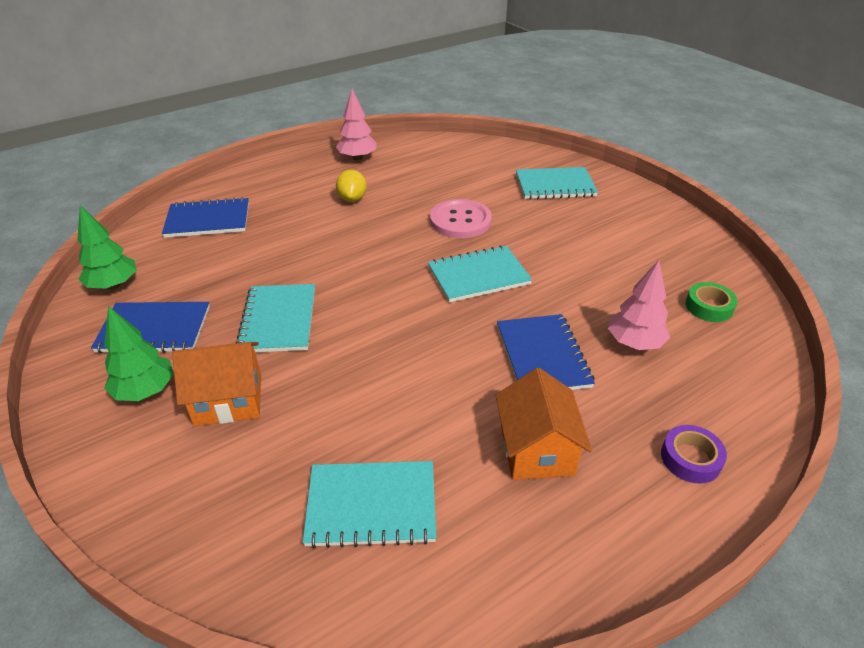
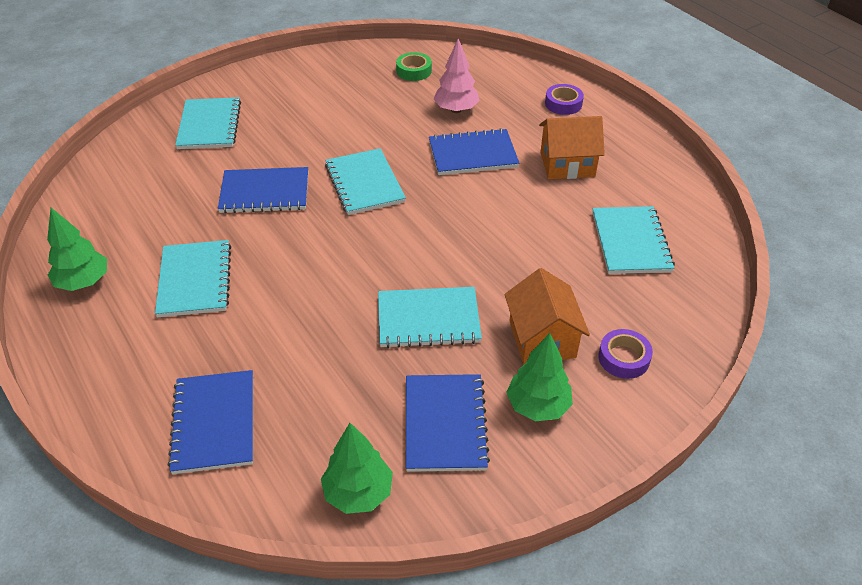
camera: 90 degrees left, 5 degrees up
pink tree [336,89,377,161] -> green tree [47,208,107,291]
yellow lemon [336,170,367,202] -> turquoise notebook [155,240,231,317]
pink button [430,199,492,238] -> blue notebook [218,167,308,213]
none -> purple tape [598,329,653,379]

